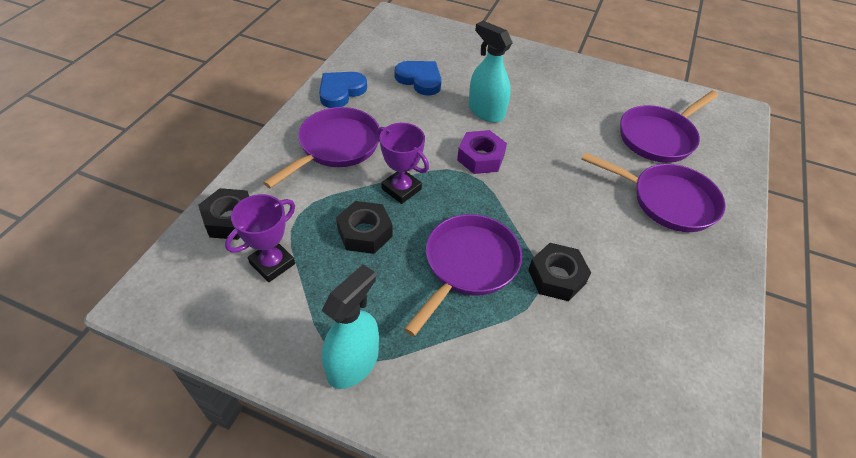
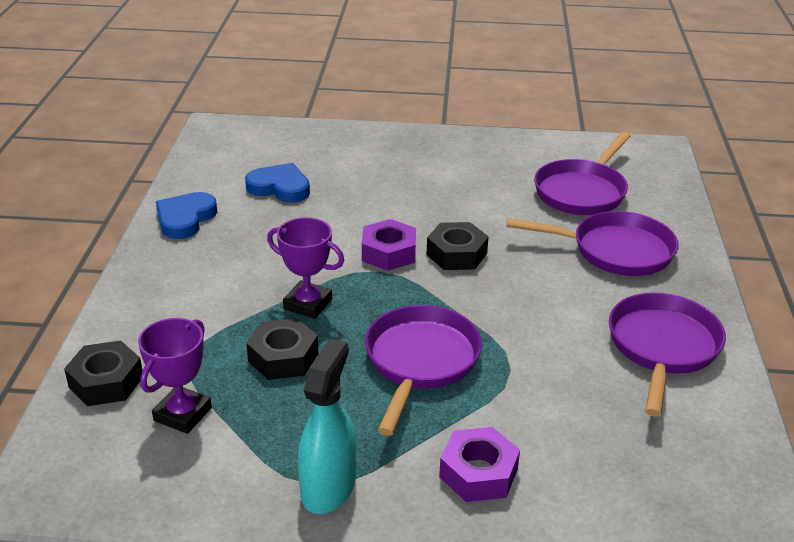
camera: 15 degrees left, 15 degrees down
purple pan [263,107,380,189] -> purple pan moved to [609,293,726,417]
turquoise spray bottle [468,21,513,123] -> none
black nut [528,243,591,301] -> black nut moved to [427,222,489,270]
none -> purple nut [439,427,520,502]

